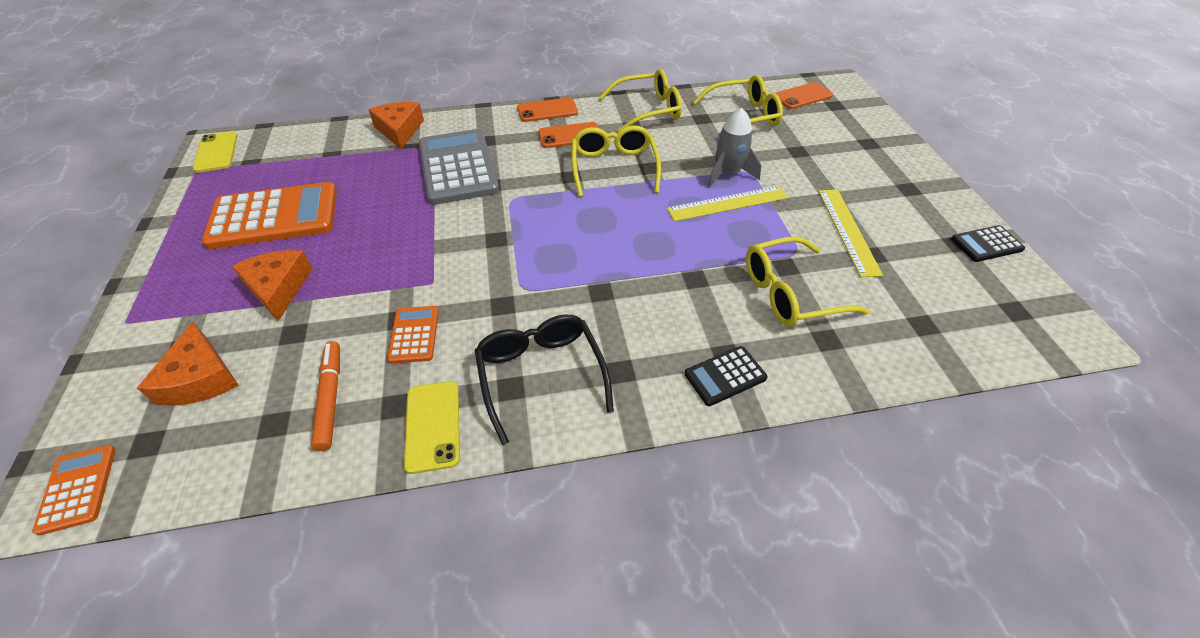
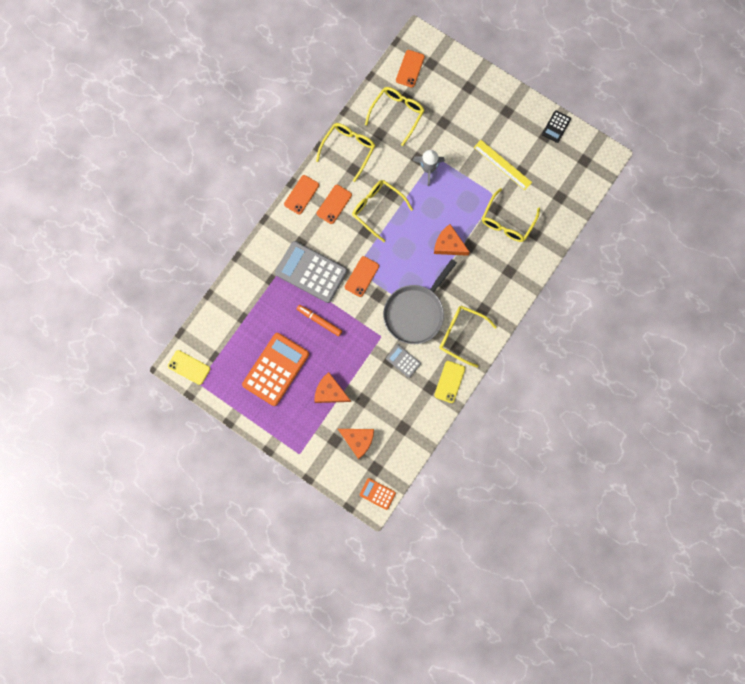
camera: 45 degrees left, 30 degrees up
orange marker [311,341,340,451] -> orange marker moved to [297,305,342,336]
orange cheese [368,102,424,149] -> orange cheese moved to [434,224,470,256]
orange calculator [387,306,439,364] -> grey calculator [386,344,421,378]
yellow phone [404,381,460,474] -> yellow phone turned 75 degrees clockwise [434,361,465,403]
black glasses [475,315,614,445] -> yellow glasses [439,306,497,368]
yellow ruler [667,186,788,222] -> none
black calculator [684,346,768,406] -> none
none -> orange phone [345,256,379,297]
none -> grey pan [383,259,457,344]

